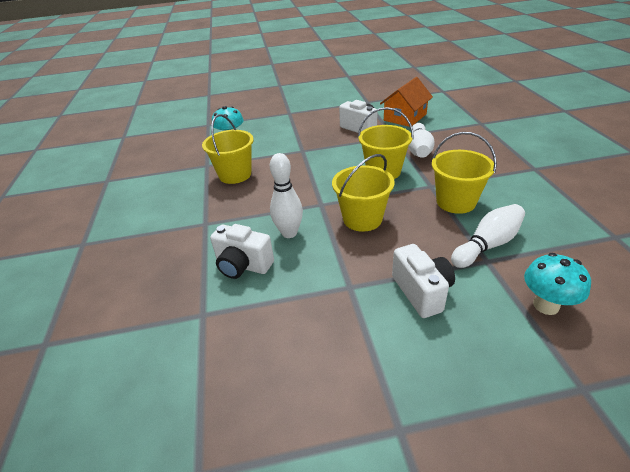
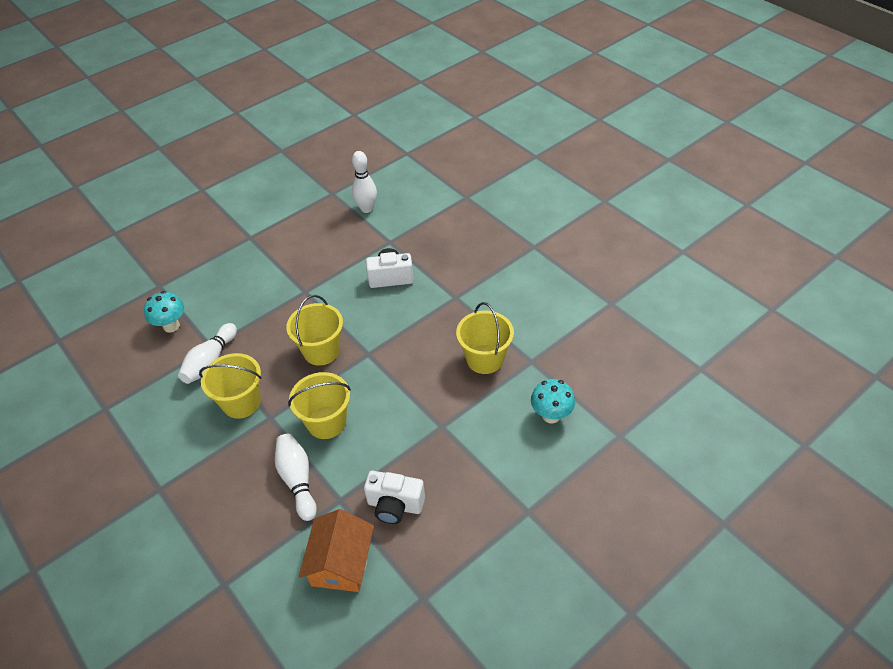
camera: 150 degrees right, 10 degrees up
white bowling pin [270,153,303,238] -> white bowling pin moved to [352,151,377,213]
white camera [392,244,455,318] -> none

